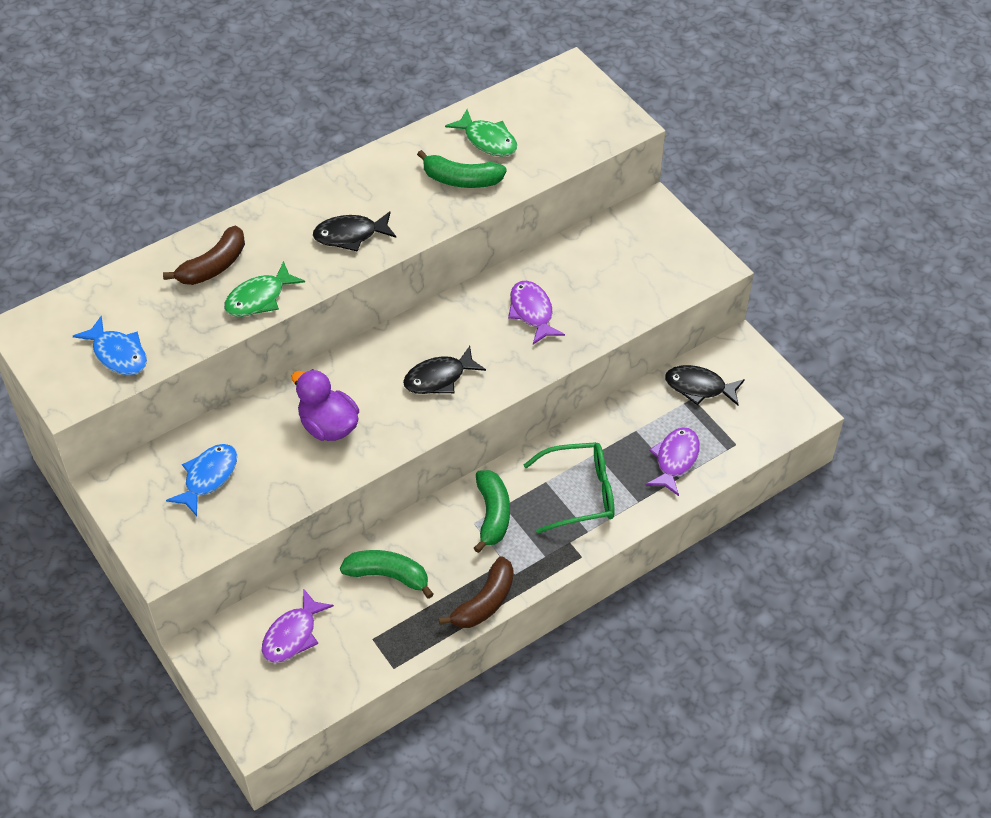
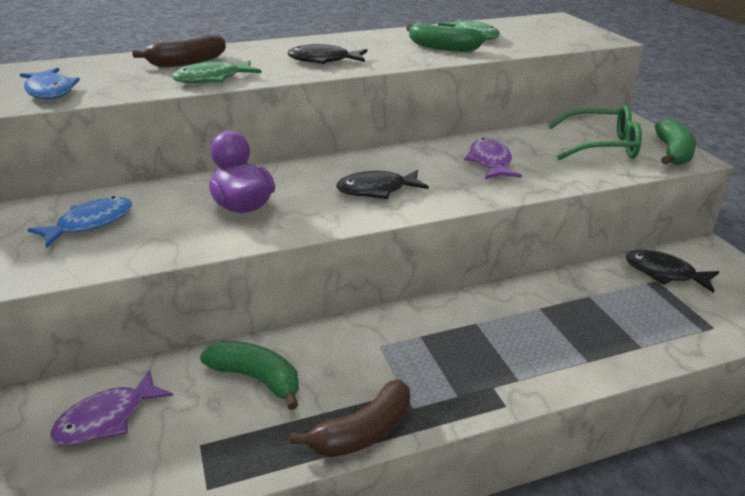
camera: 15 degrees right, 20 degrees down
green banana [474,470,510,553] -> green banana moved to [655,119,697,165]
green glasses [524,442,615,533] -> green glasses moved to [548,105,642,160]
purple fish [646,427,700,496] -> none

